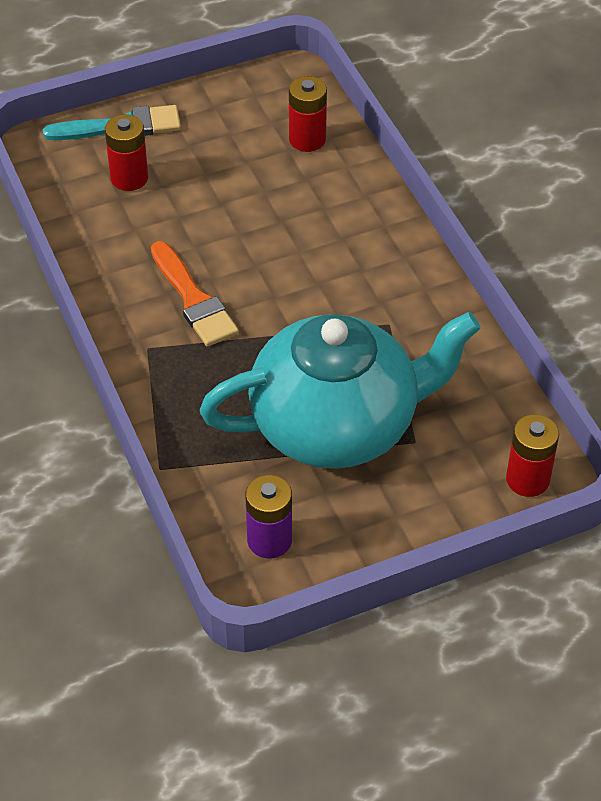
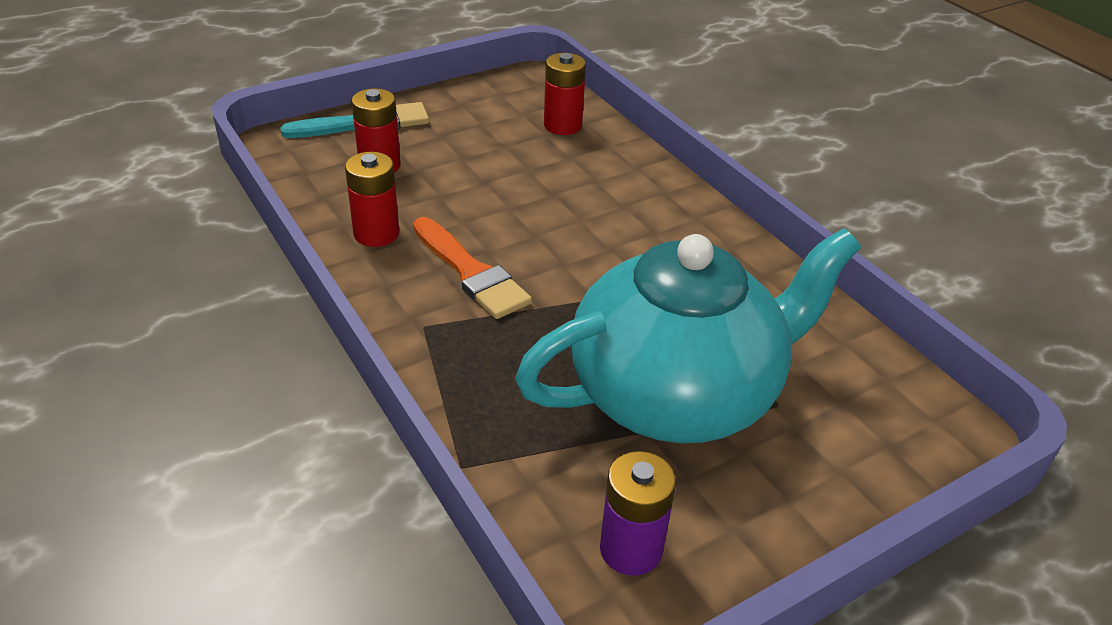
camera: 10 degrees left, 10 degrees down
red battery [506,414,559,497] -> red battery moved to [345,152,399,247]

